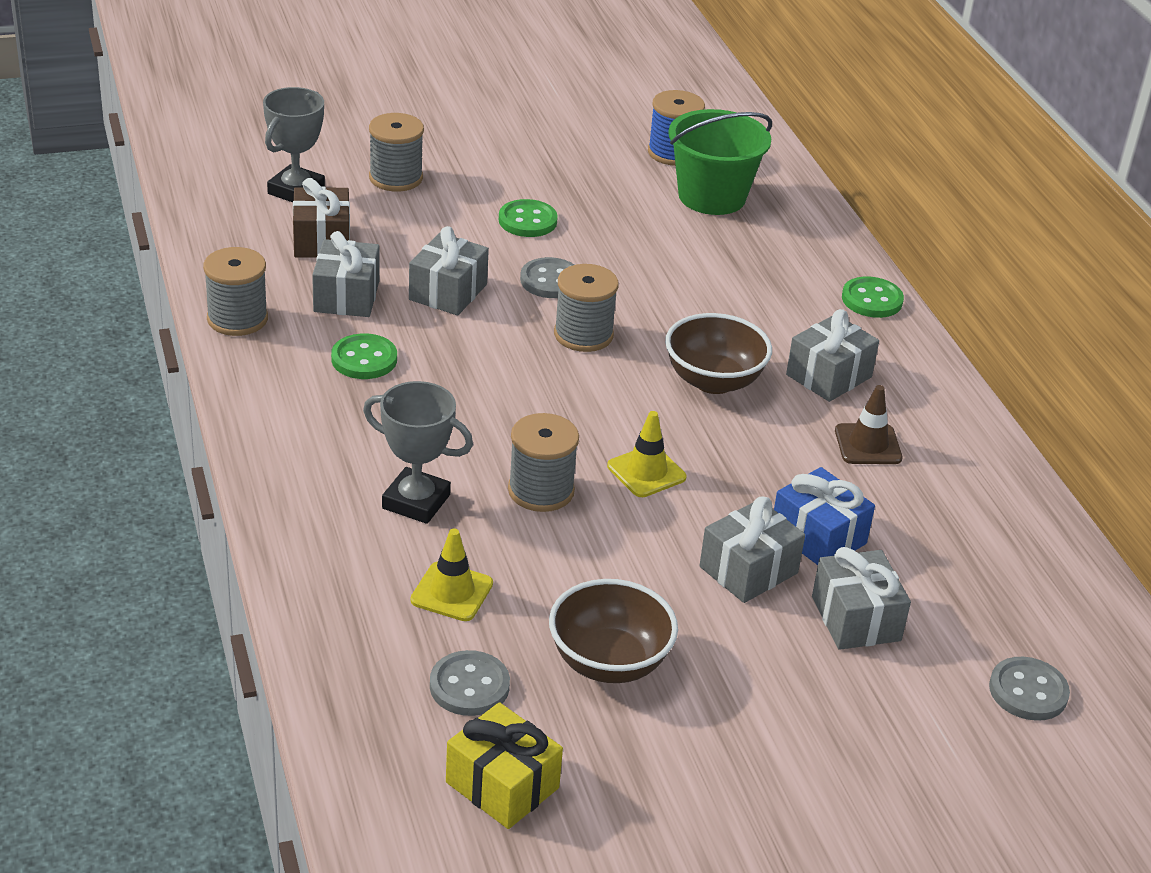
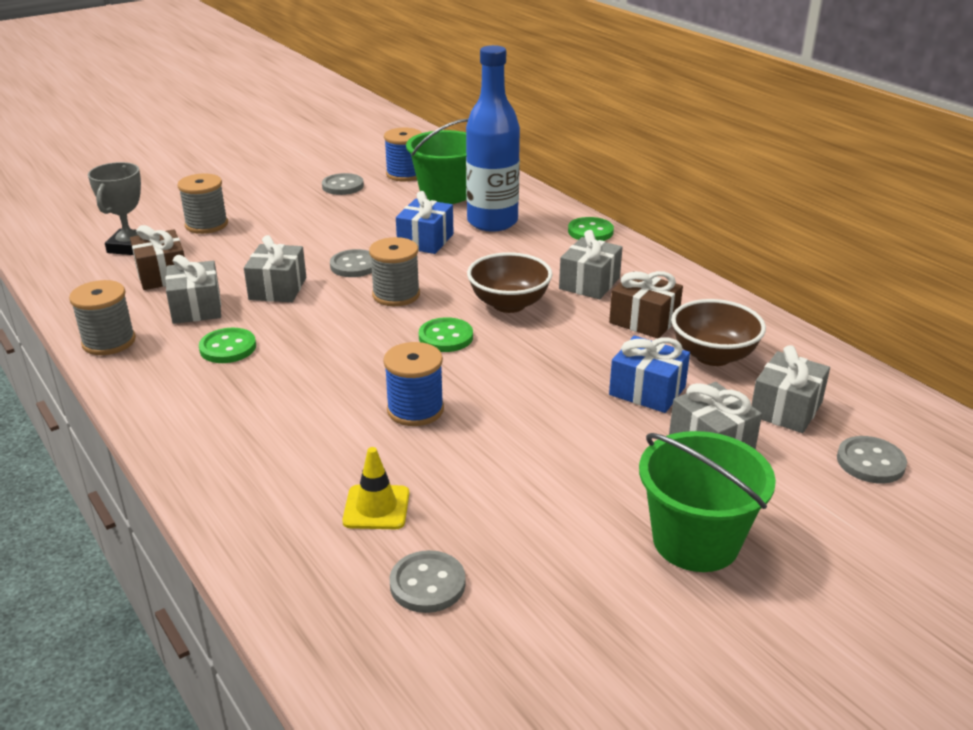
camera: 15 degrees left, 5 degrees down
grey trophy [363,381,473,524] -> none
yellow gift [446,702,563,829] -> none
green button [499,199,558,237] -> green button moved to [419,317,473,352]
grey spool [508,413,579,512] -> blue spool [383,342,444,426]
brown bowl [549,579,678,683] -> brown bowl moved to [671,299,766,366]
yellow traffic cone [607,411,687,497] -> none
grey gift [699,496,805,603] -> grey gift moved to [751,345,830,433]
brown traffic cone [835,385,902,464] -> brown gift [609,271,683,339]
none -> grey button [322,173,364,195]
none -> blue gift [396,191,454,254]
none -> blue bottle [466,45,520,232]
none -> green bucket [639,431,776,572]

